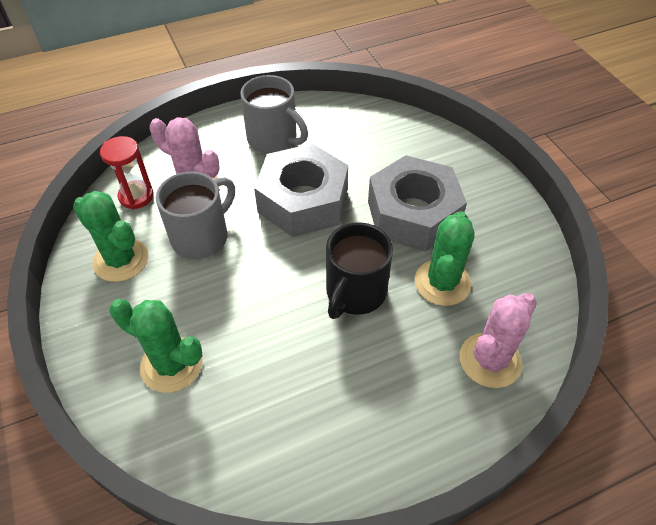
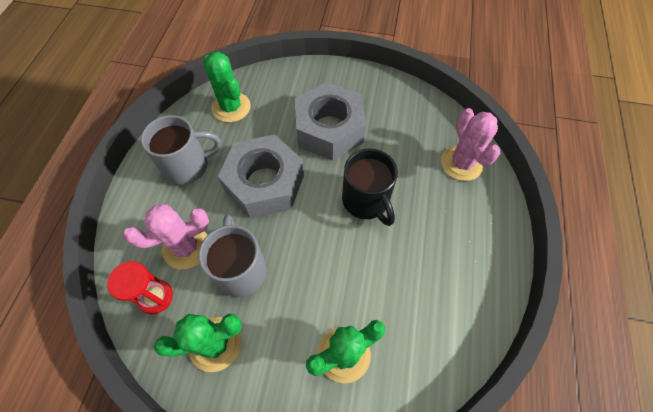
camera: 55 degrees left, 10 degrees up
green cactus [414,211,475,306] -> green cactus moved to [203,52,251,122]

